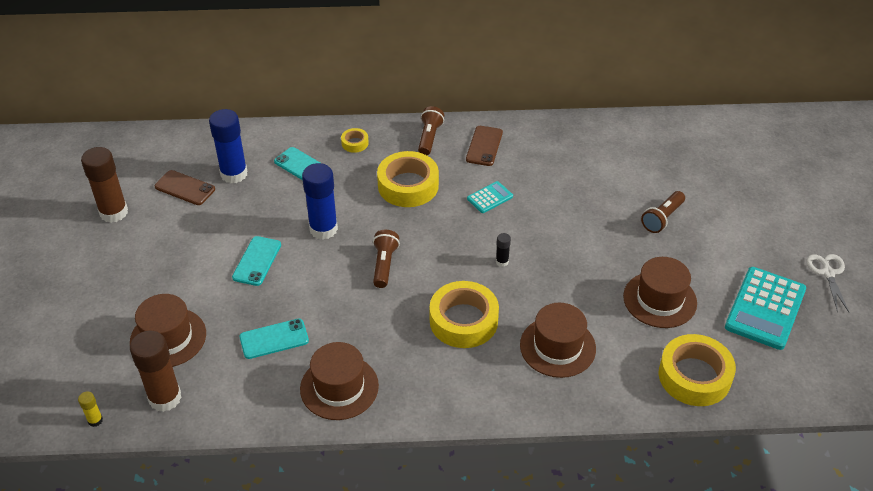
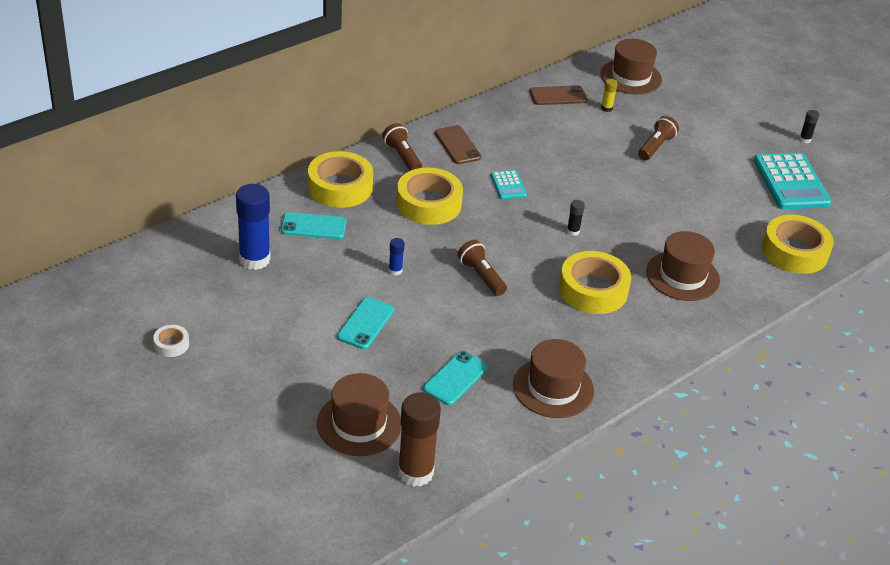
camera: 40 degrees left, 5 degrees down
yellow glue stick [78,391,103,427] -> yellow glue stick moved to [601,79,618,112]
brown glue stick [81,147,128,223] -> white tape [153,325,189,357]
brown phone [155,170,215,205] -> brown phone moved to [530,85,587,105]
turquoise phone [232,236,281,286] -> turquoise phone turned 45 degrees clockwise [337,297,394,349]
blue glue stick [302,163,338,240] -> blue glue stick [389,238,404,275], size x0.44
yellow tape [341,128,369,153] -> yellow tape [308,151,373,208], size x2.16
turquoise calculator [467,181,513,213] -> turquoise calculator turned 150 degrees clockwise [491,170,527,200]
brown hat [623,257,697,328] -> brown hat moved to [600,39,662,94]
brown flashlight [641,191,685,233] -> brown flashlight turned 150 degrees counterclockwise [638,116,679,160]
white scissors [807,254,849,313] -> black glue stick [799,110,819,143]

